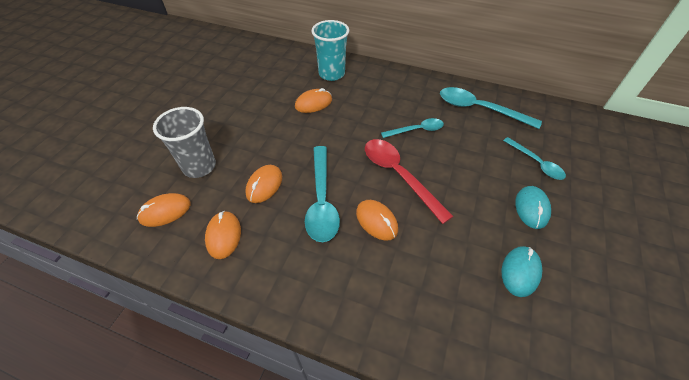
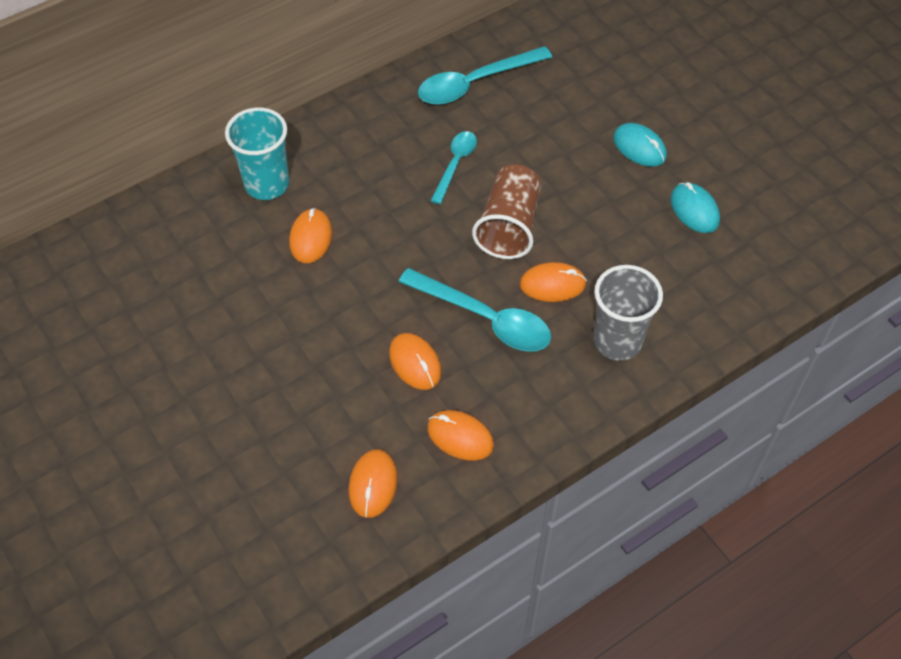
camera: 55 degrees left, 5 degrees up
grey cup [153,107,216,178] -> grey cup moved to [593,265,663,361]
red spoon [365,139,454,224] -> brown cup [472,164,541,259]
turquoise spoon [503,137,566,180] -> none

